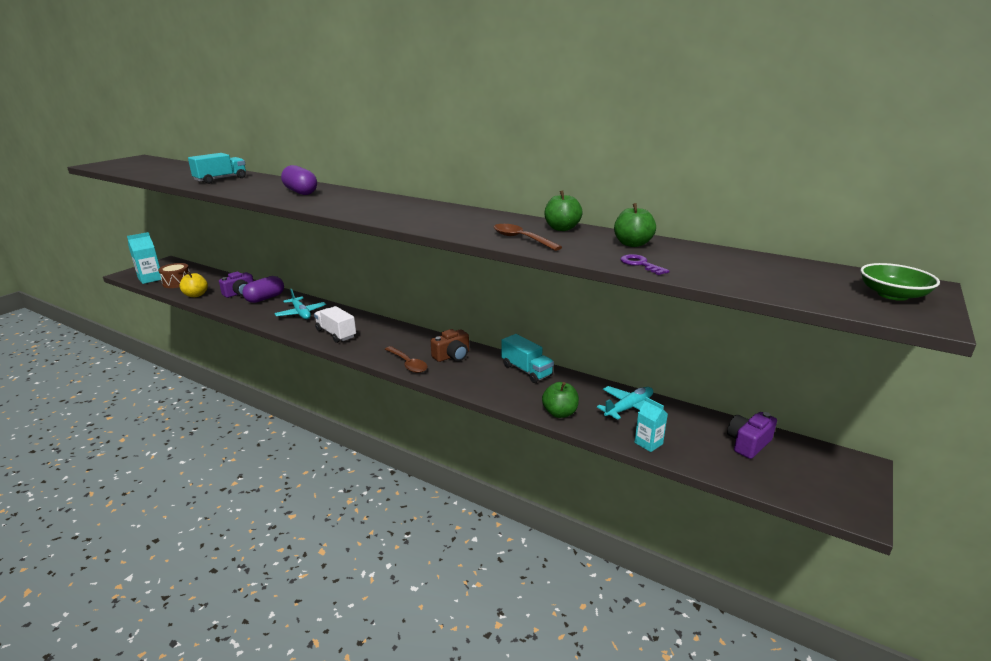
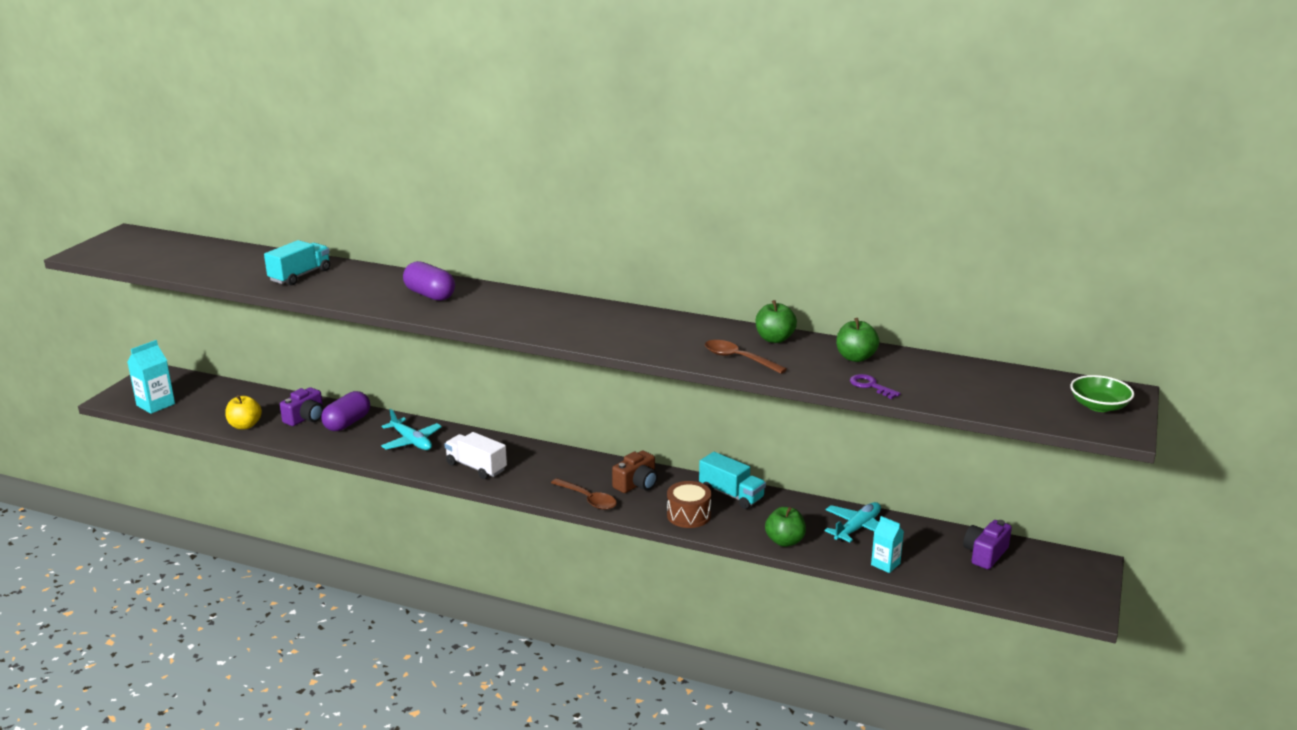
camera: 10 degrees left, 0 degrees up
brown drum [158,263,190,288] -> brown drum moved to [667,481,711,528]

